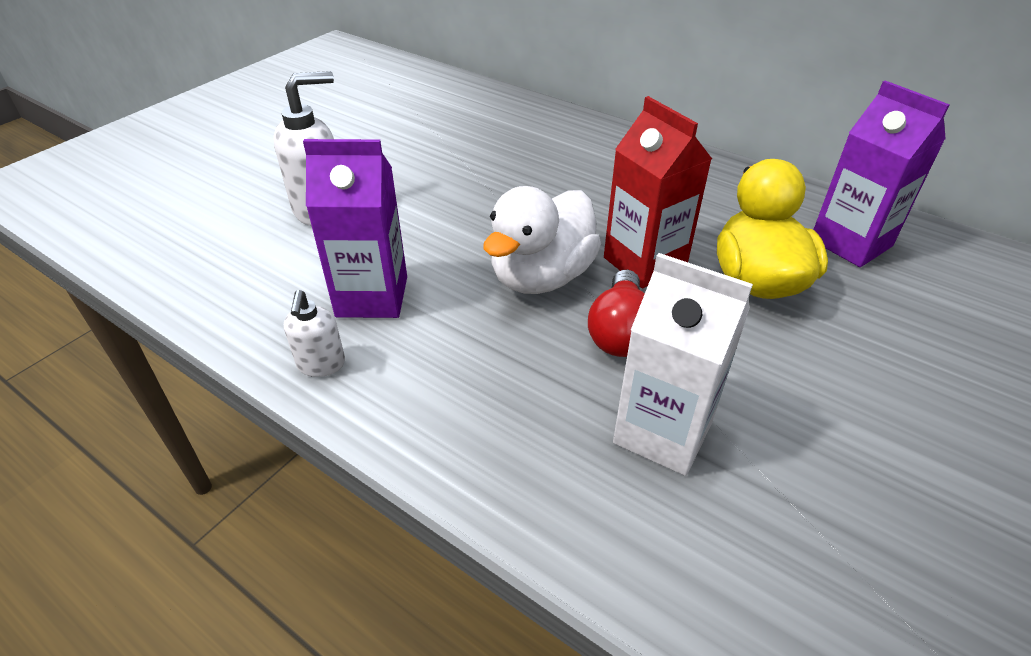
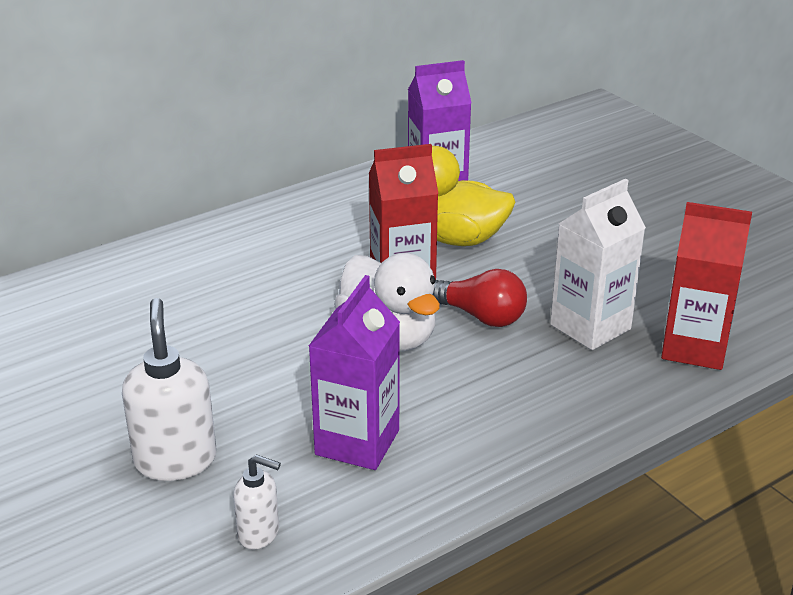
camera: 70 degrees left, 10 degrees down
white soap dispenser [284,290,345,377] -> white soap dispenser moved to [233,454,281,550]
none -> red carton [661,202,752,370]

